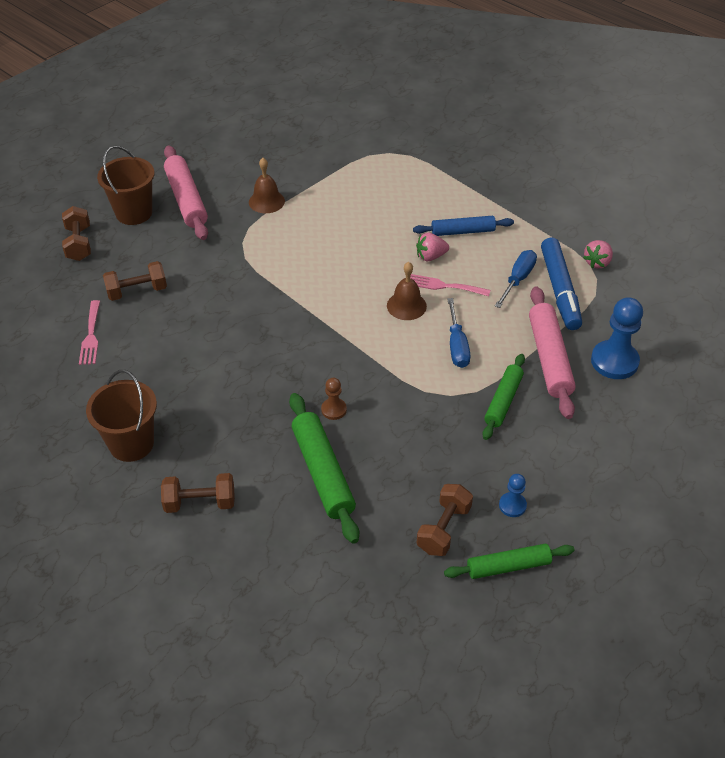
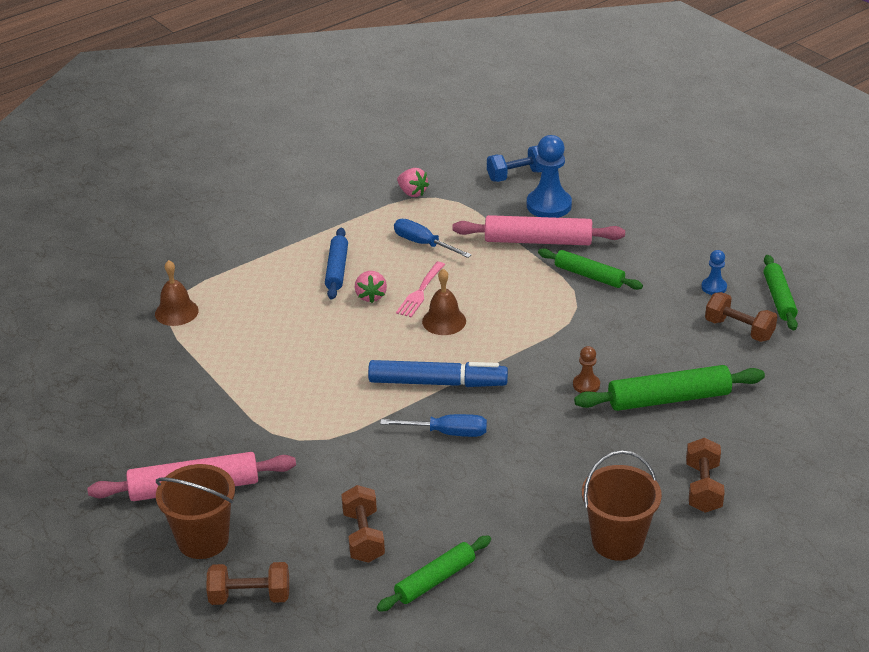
camera: 80 degrees left, 10 degrees down
pink fork [79,300,100,365] -> green rolling pin [377,535,491,612]
brown bell [249,158,285,213] -> brown bell moved to [155,260,199,326]
blue screwdriver [447,298,470,368] -> blue screwdriver moved to [380,414,487,437]
blue marker [541,237,582,330] -> blue marker moved to [368,360,508,387]
none -> blue dumbbell [487,145,542,182]

